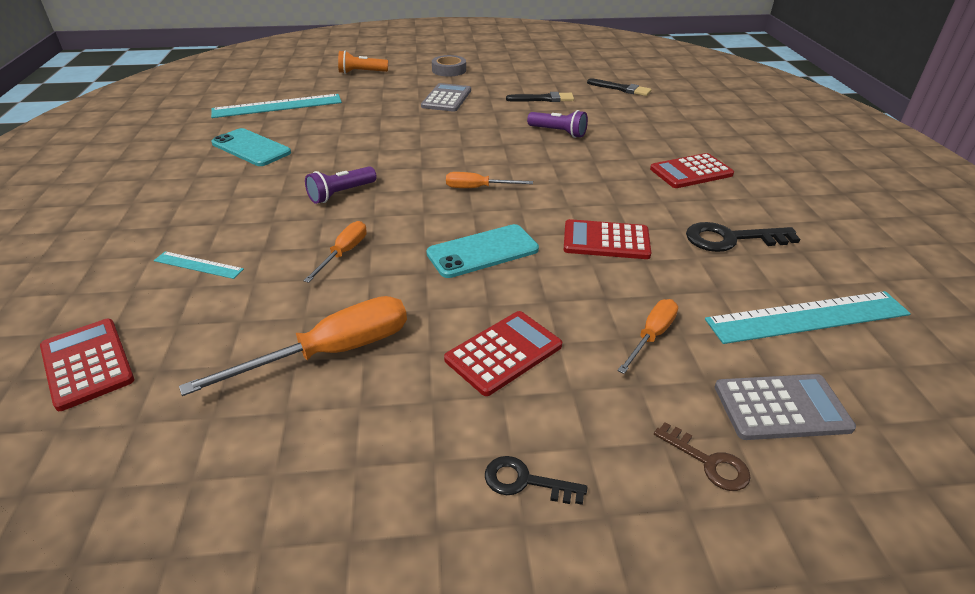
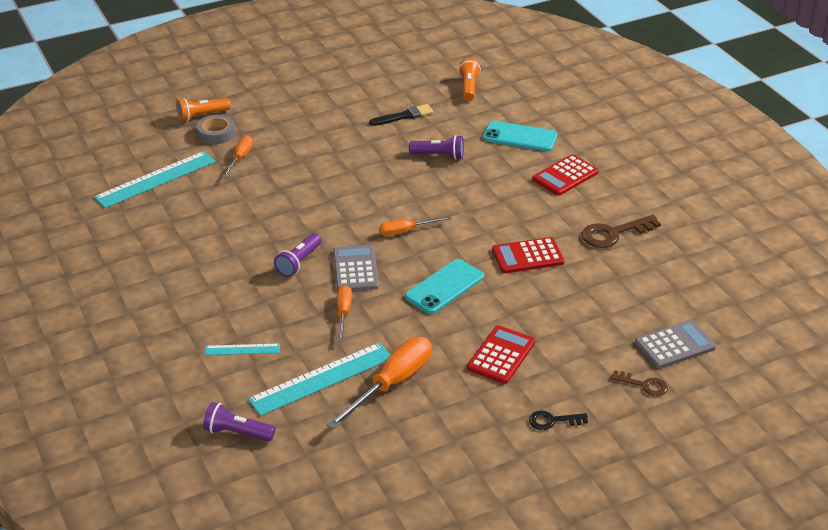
camera: 20 degrees left, 0 degrees up
red calculator [40,319,134,411] -> purple flashlight [203,402,275,442]
turquoise phone [211,128,291,166] -> turquoise phone moved to [483,121,557,152]
grey calculator [421,83,471,112] -> grey calculator moved to [333,245,379,291]
grey tape [432,55,466,77] -> grey tape moved to [197,115,235,144]
black brush [587,78,652,96] -> orange flashlight [458,58,481,101]
orange screwdriver [617,299,678,374] -> orange screwdriver moved to [222,136,253,178]
black key [686,222,800,252] -> brown key [582,215,661,248]
turquoise ruler [705,291,911,344] -> turquoise ruler moved to [248,342,391,416]

